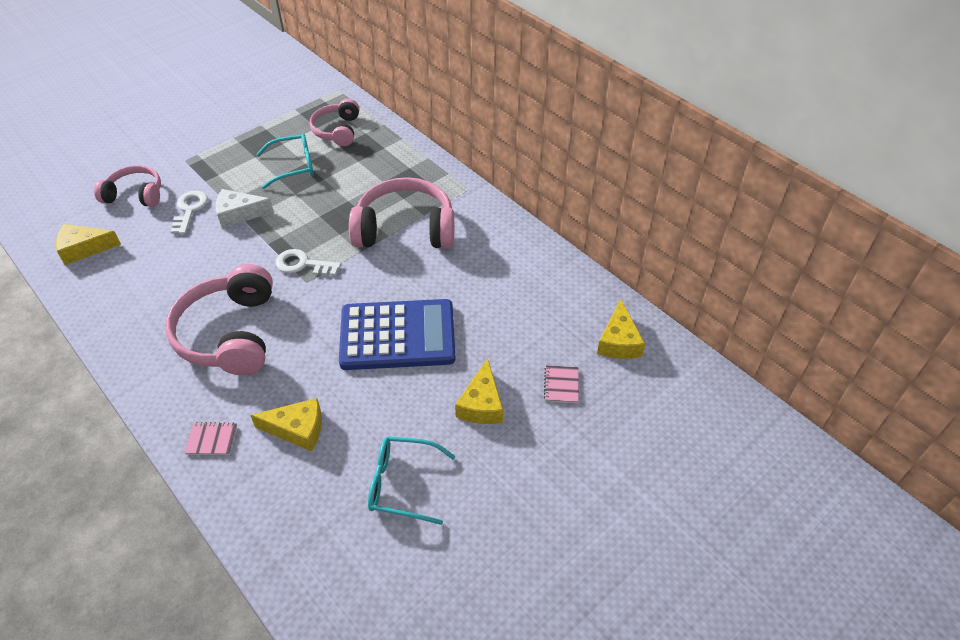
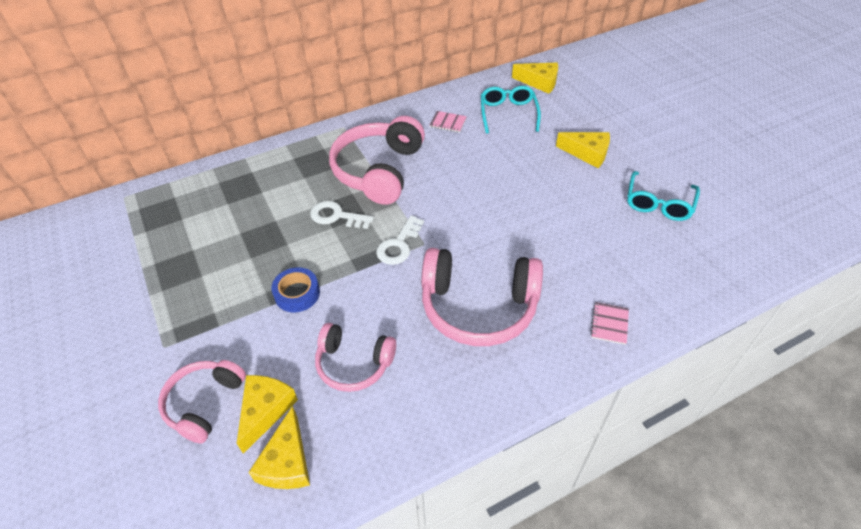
camera: 75 degrees left, 0 degrees up
white key [170,191,208,234] -> white key moved to [310,201,374,229]
white cheese [216,189,274,228] -> blue tape [271,267,320,312]
yellow cheese [250,398,322,452] -> yellow cheese moved to [237,375,298,454]
turquoise glasses [256,133,314,189] -> turquoise glasses moved to [481,86,541,134]
pink headphones [310,99,360,146] -> pink headphones moved to [315,323,396,392]
blue calculator [339,299,456,370] -> none
pink notebook [544,365,579,403] -> pink notebook moved to [430,111,467,133]

